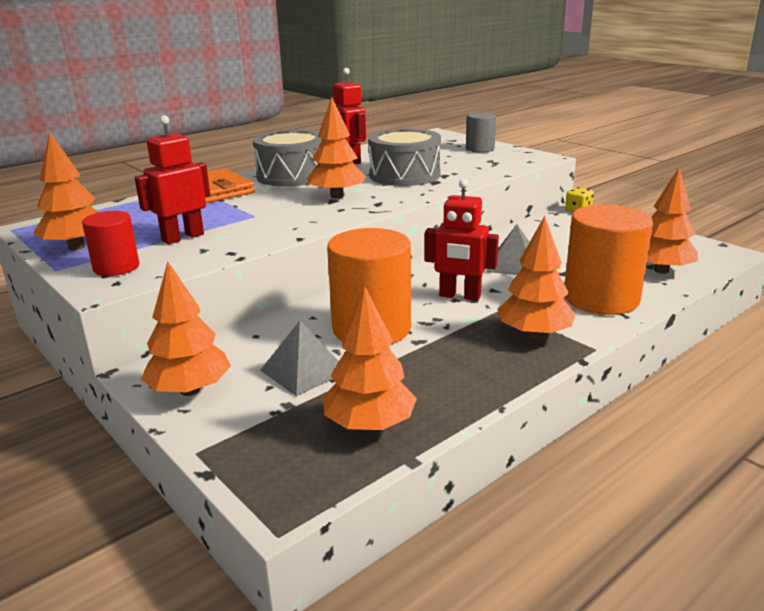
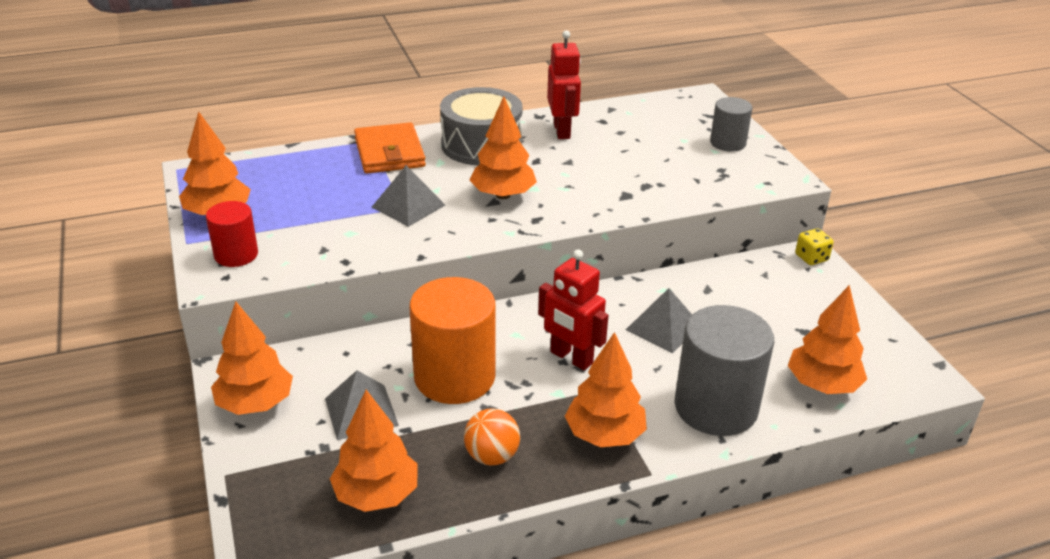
camera: 20 degrees right, 10 degrees up
red robot [134,115,210,244] -> none
grey drum [368,128,441,186] -> none
orange cylinder [565,204,653,315] -> grey cylinder [675,305,774,436]
none -> grey pyramid [372,165,445,227]
none -> orange ball [464,409,520,466]

